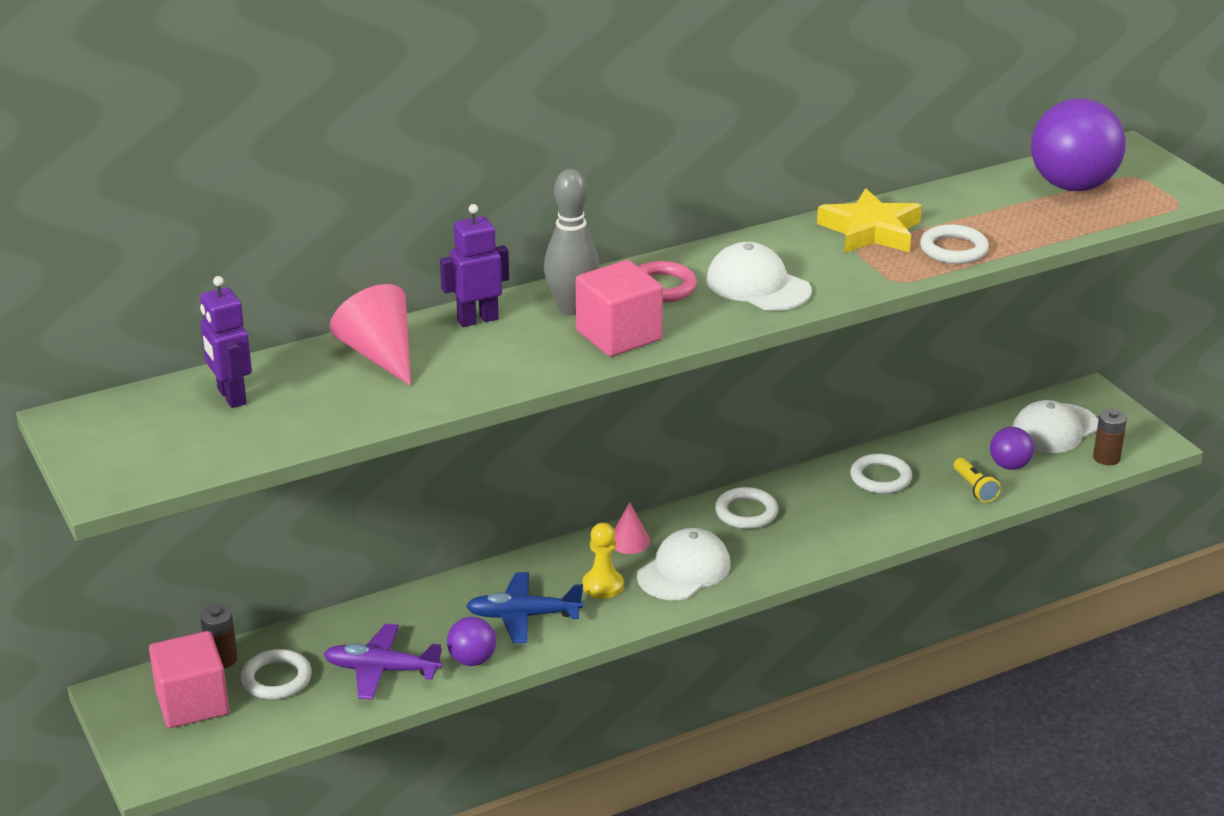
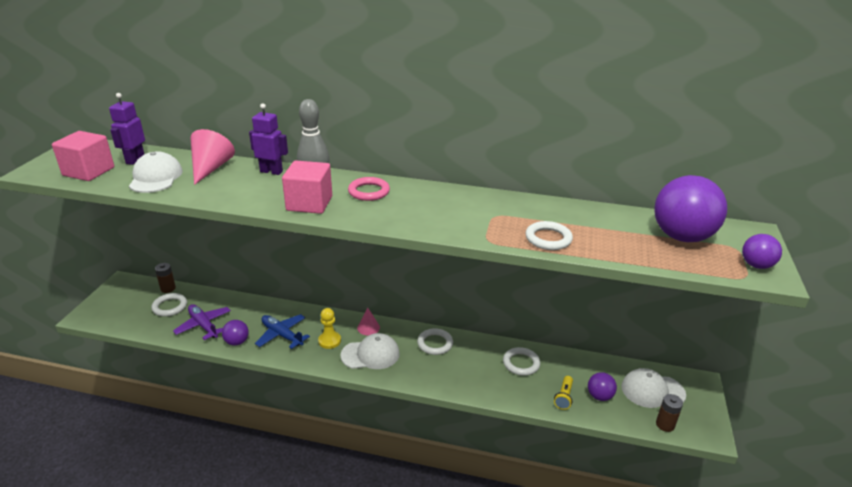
camera: 40 degrees right, 0 degrees up
pink cube [149,631,229,728] -> pink cube moved to [52,131,114,181]
white cap [706,242,811,311] -> white cap moved to [129,151,183,193]
yellow star [817,188,922,253] -> none
none -> purple ball [742,234,782,269]

